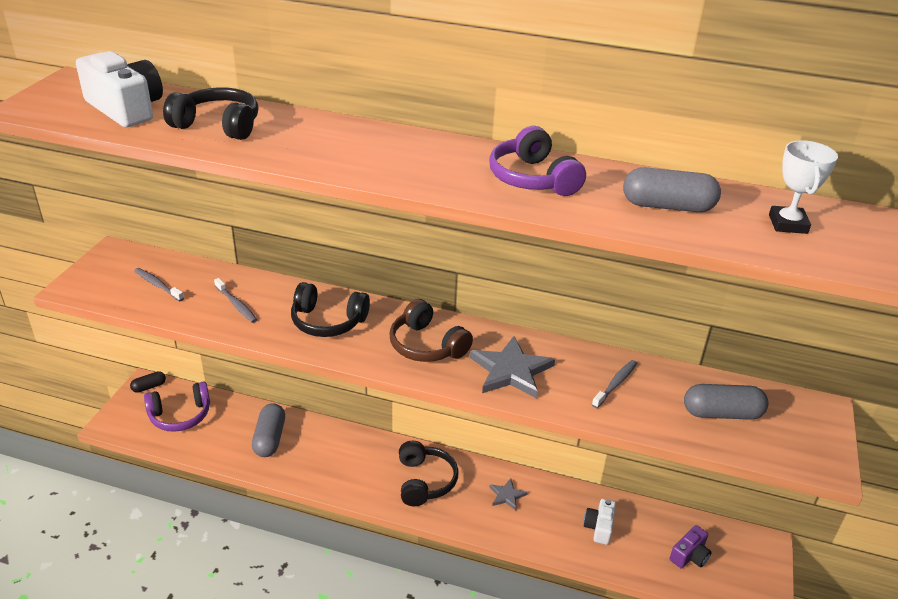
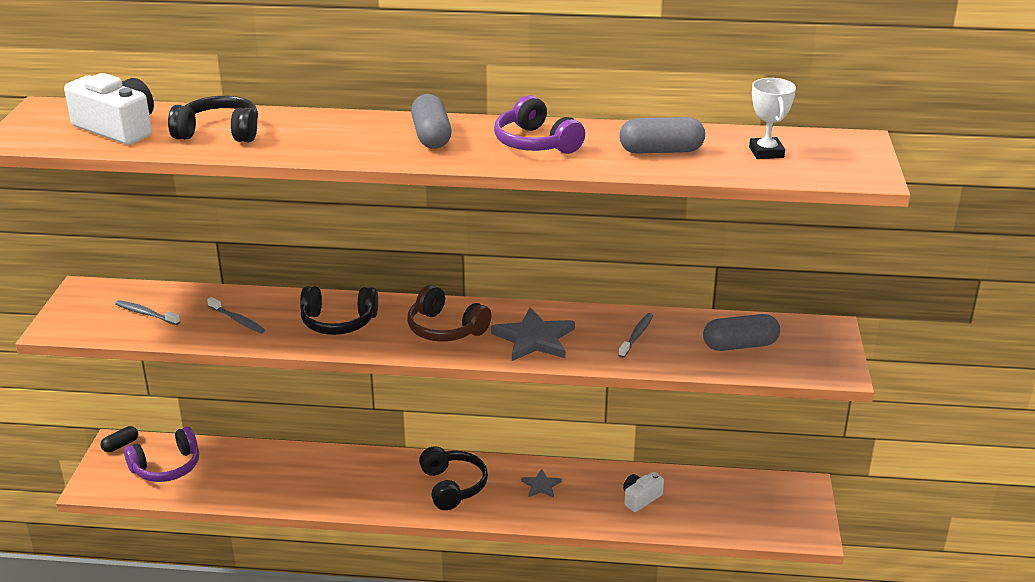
camera: 10 degrees left, 5 degrees down
grey capsule [252,403,285,457] -> grey capsule moved to [411,94,452,149]
white camera [584,499,616,545] -> white camera turned 45 degrees clockwise [623,472,664,512]
purple camera [670,525,712,569] -> none

